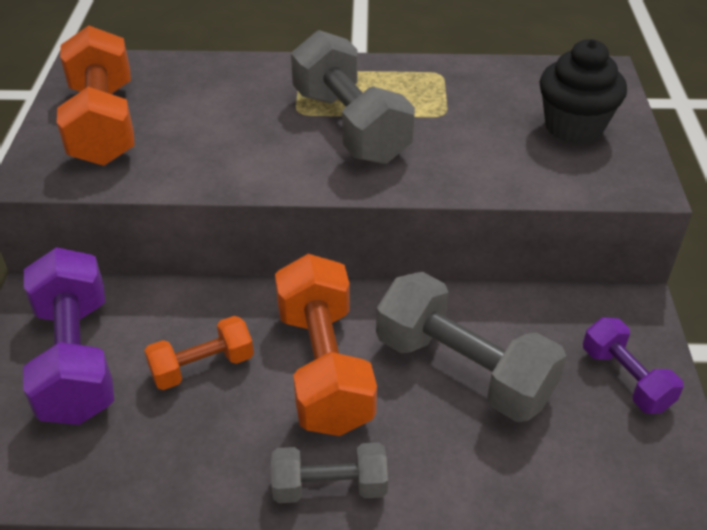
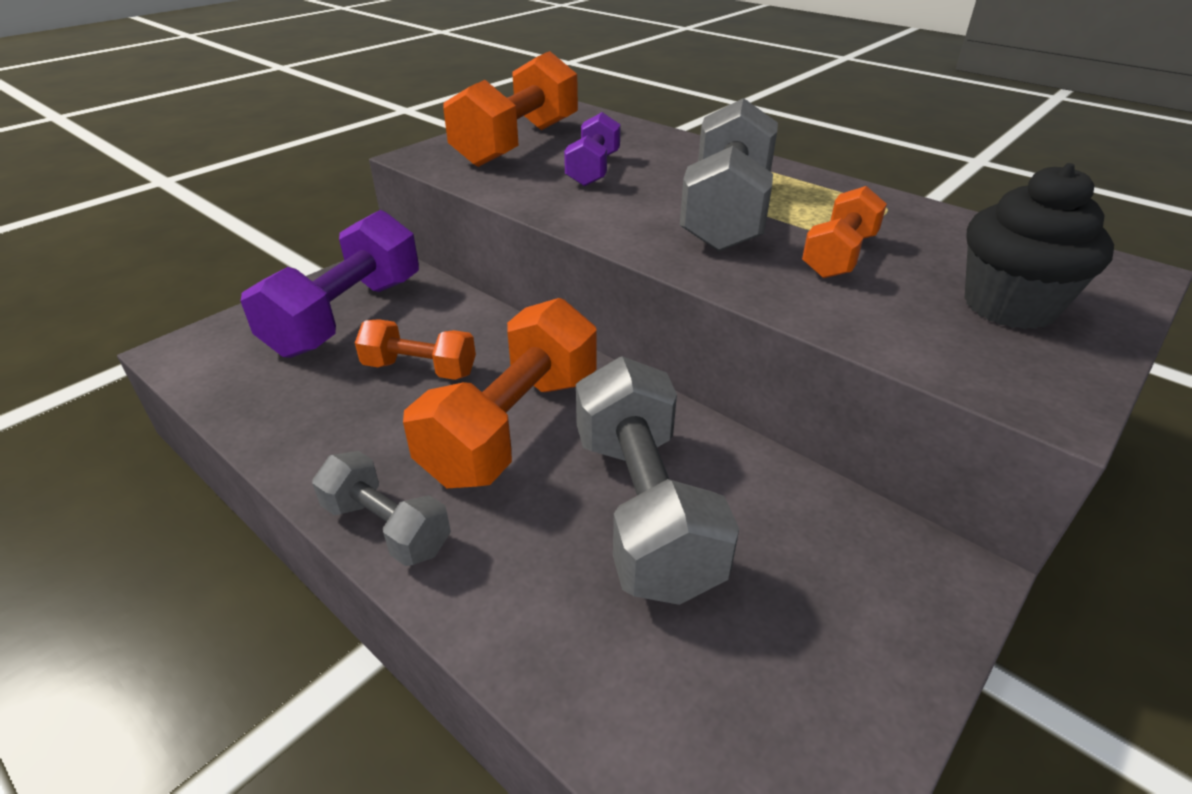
camera: 40 degrees right, 5 degrees down
purple dumbbell [583,317,684,414] -> purple dumbbell moved to [564,112,620,186]
none -> orange dumbbell [802,186,887,278]

